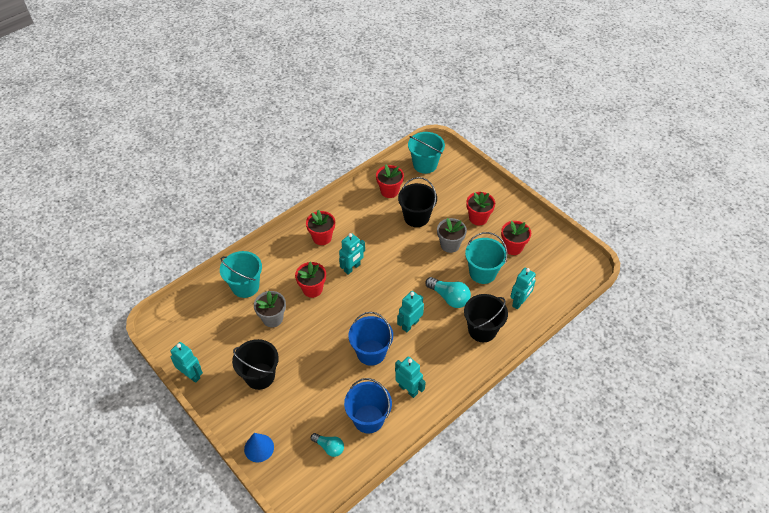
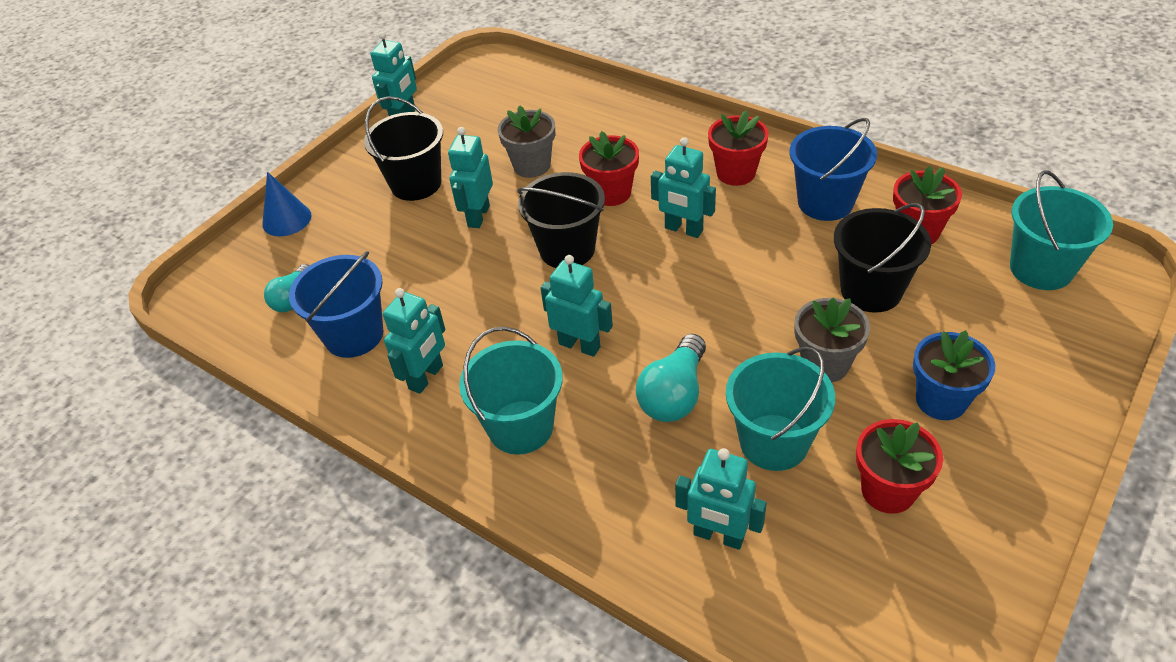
camera: 80 degrees right, 5 degrees down
turquoise bucket [220,251,262,298] -> turquoise bucket moved to [459,327,563,455]
blue bucket [349,312,393,366] -> blue bucket moved to [790,118,877,221]
black bucket [464,294,508,342] -> black bucket moved to [517,172,605,268]
red flower pot [466,192,495,225] -> blue flower pot [913,330,995,420]
none -> turquoise robot [448,127,493,228]

